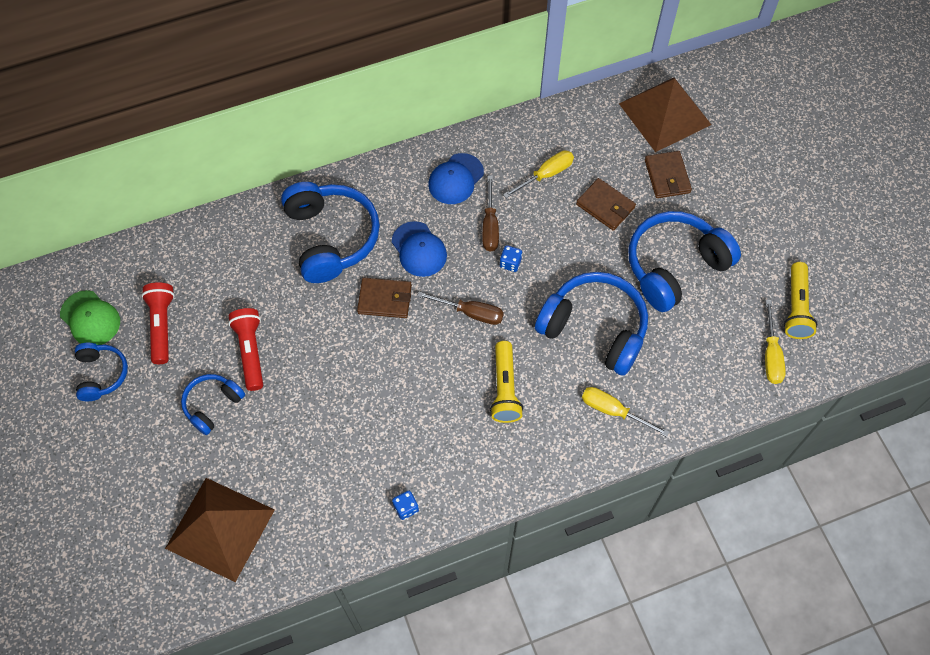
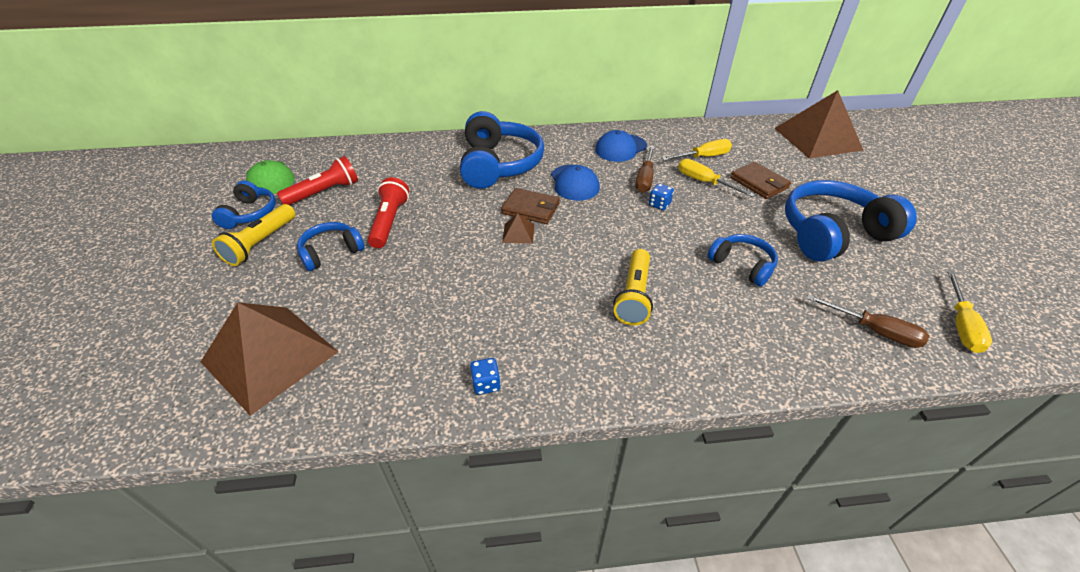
camera: 15 degrees right, 20 degrees down
red flashlight [142,282,175,364] -> red flashlight turned 45 degrees clockwise [277,156,358,205]
brown screwdriver [417,292,504,325] -> brown screwdriver moved to [807,294,929,348]
blue headphones [535,272,648,376] -> blue headphones [707,234,778,287], size x0.54
yellow screwdriver [582,387,669,437] -> yellow screwdriver moved to [678,159,755,197]
brown wallet [645,151,692,198] -> none
yellow flashlight [784,262,817,339] -> yellow flashlight moved to [212,204,295,266]
none -> brown pyramid [502,213,535,244]

